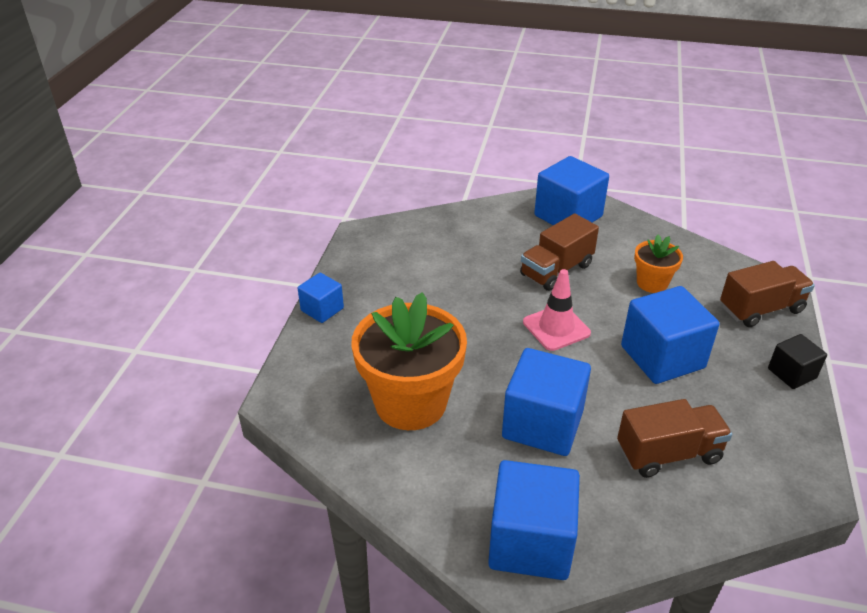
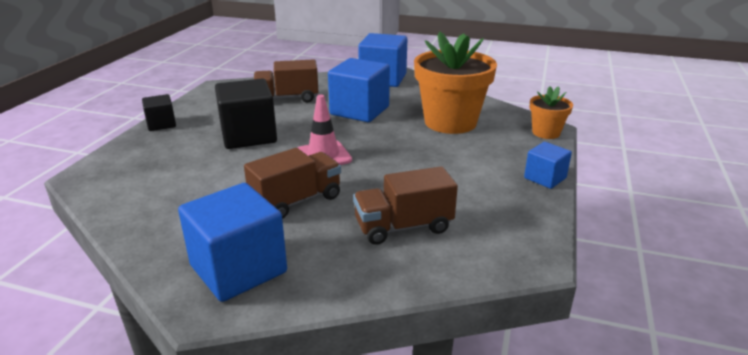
camera: 175 degrees left, 10 degrees down
blue cube [621,286,719,384] -> black cube [215,79,277,149]
orange flower pot [634,234,683,293] -> orange flower pot moved to [529,86,573,139]
brown truck [720,261,815,327] -> brown truck moved to [353,166,458,245]

